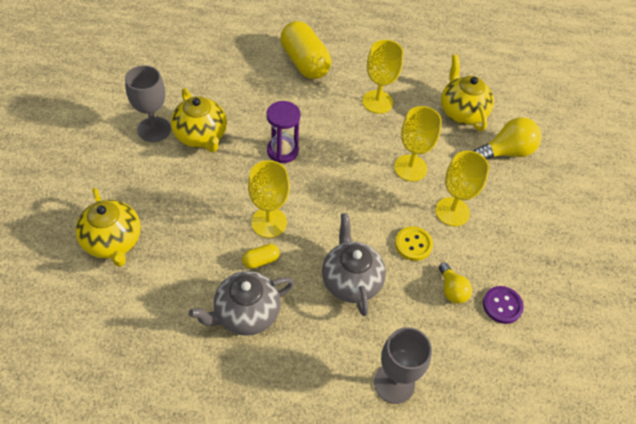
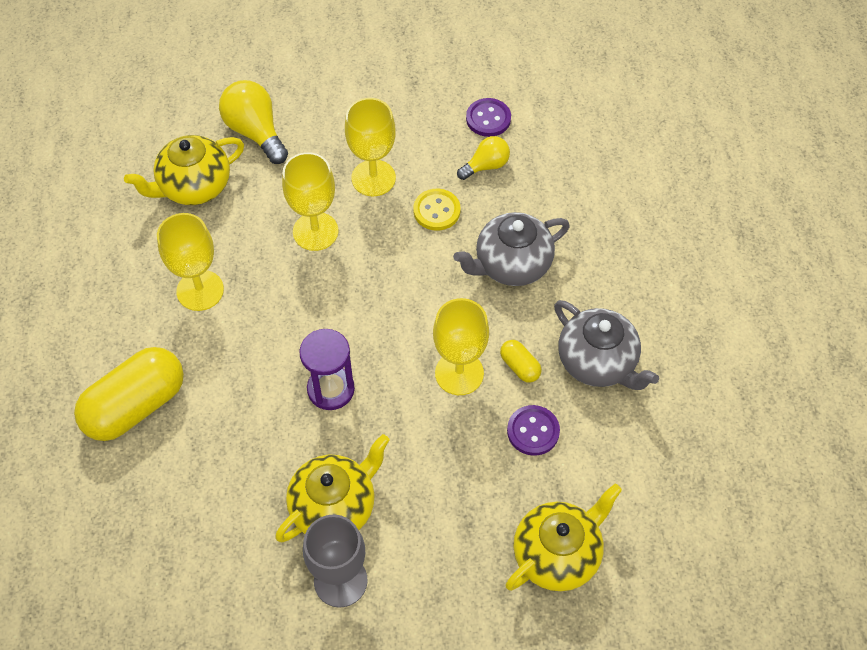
camera: 100 degrees left, 5 degrees up
grey goblet [374,327,432,404] -> none
none -> purple button [507,405,560,456]

